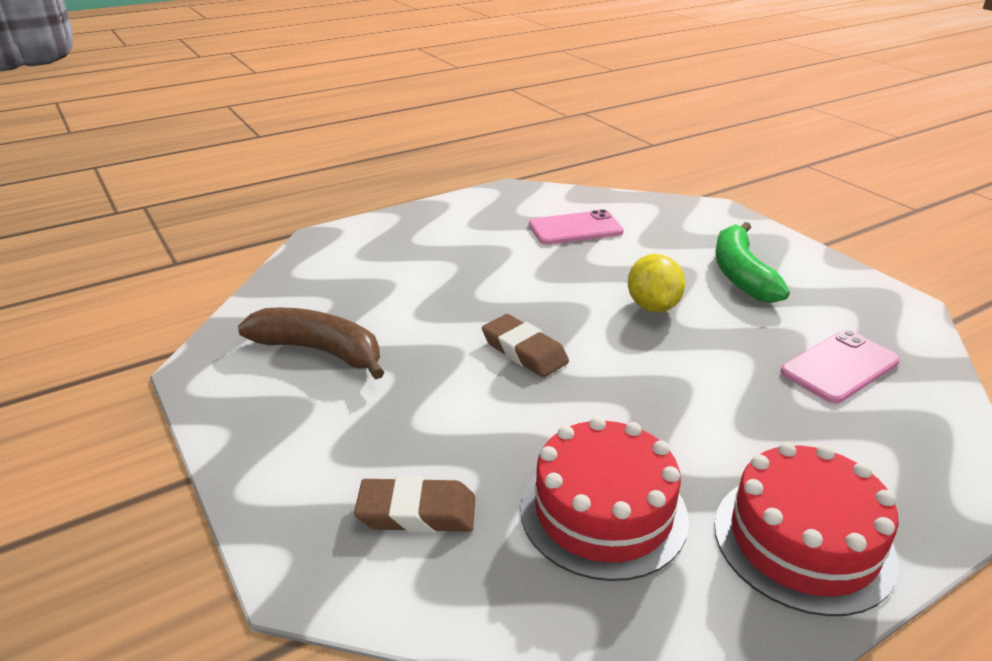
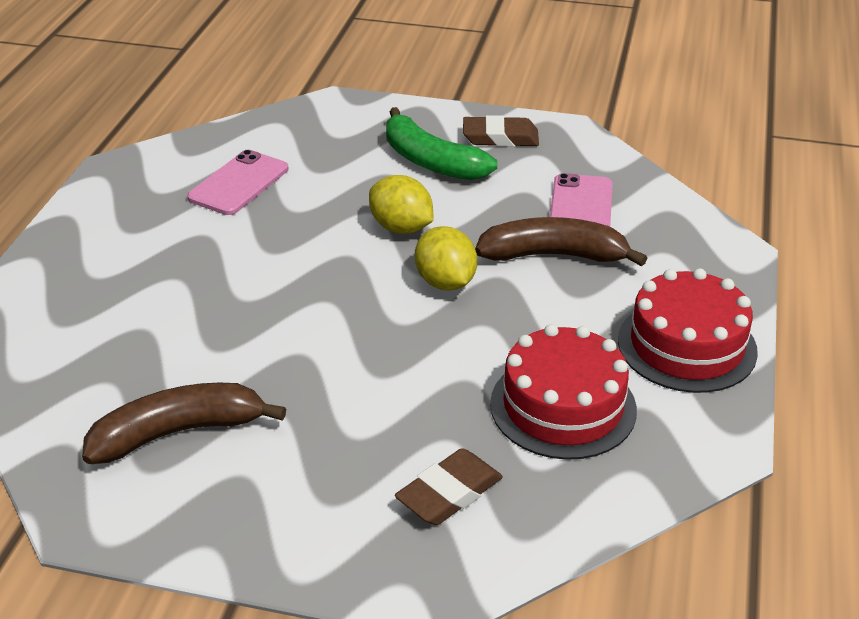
camera: 45 degrees left, 5 degrees up
brown eraser [482,314,569,377] -> brown eraser moved to [463,115,539,147]
none -> yellow lemon [415,226,477,291]
none -> brown banana [475,217,647,266]

